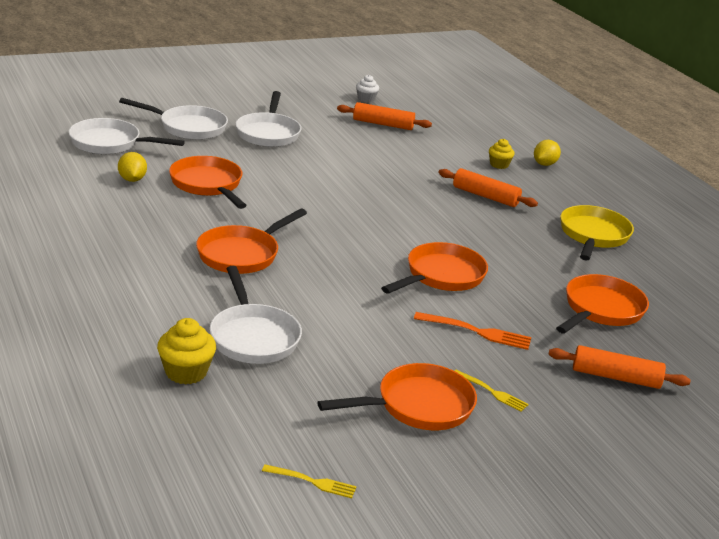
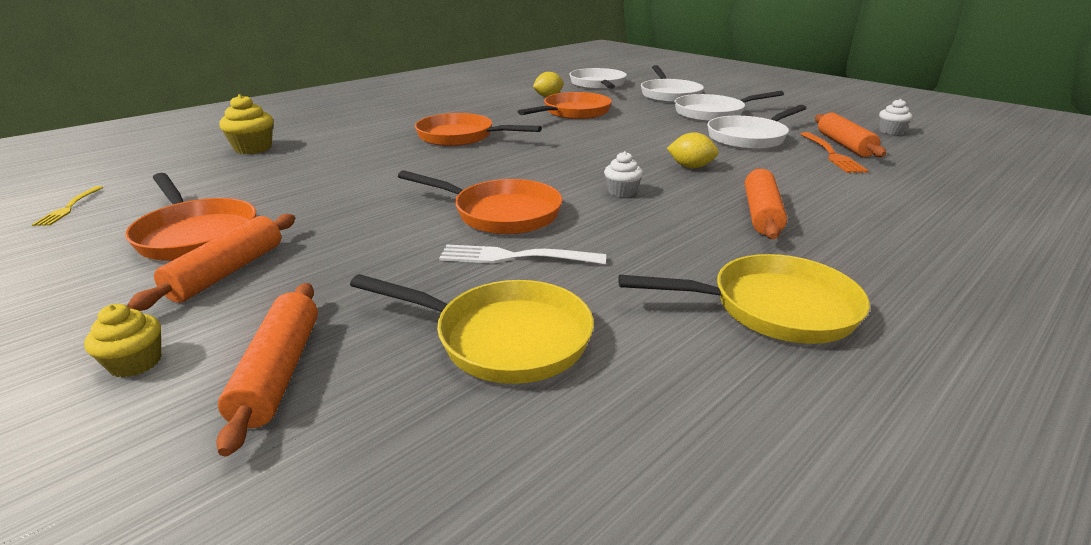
camera: 75 degrees right, 0 degrees up
white pan [210,266,302,364] -> white pan moved to [707,105,806,150]
orange fork [414,312,531,350] -> orange fork moved to [800,132,869,173]
yellow fork [454,370,529,412] -> orange rolling pin [127,214,295,311]
yellow cupcake [489,139,515,169] -> yellow cupcake moved to [84,304,161,378]
yellow lemon [534,140,561,166] -> yellow lemon moved to [667,133,719,168]
orange pan [556,274,649,334] -> yellow pan [350,274,594,384]
none -> white fork [439,245,606,264]
none -> white cupcake [604,151,643,197]

